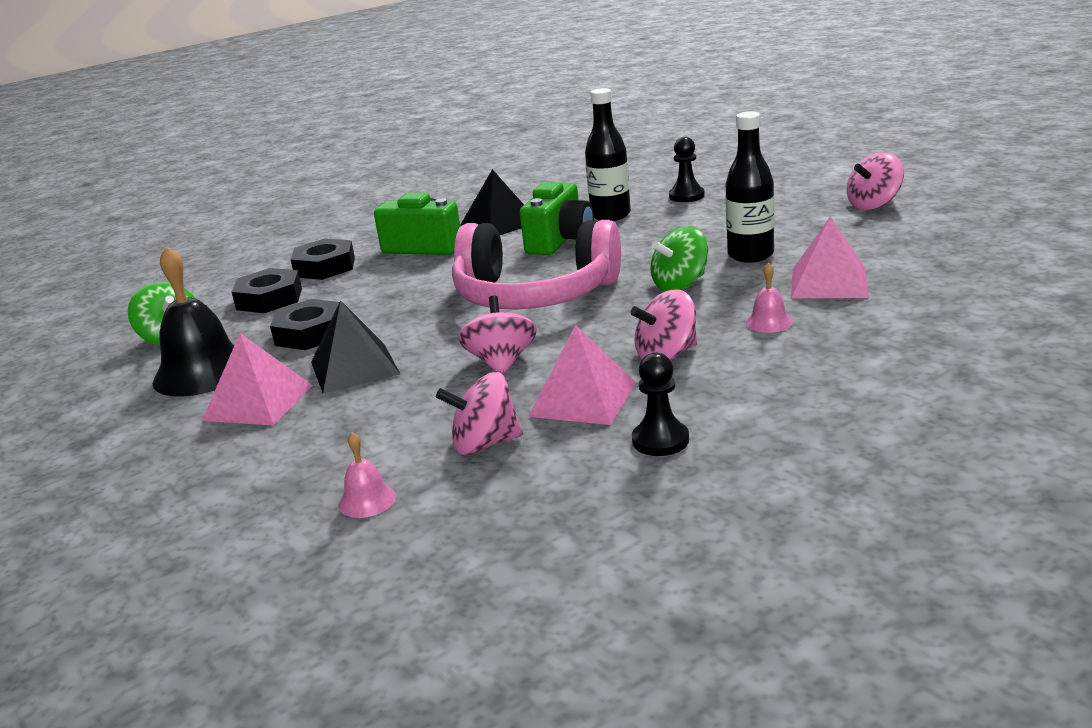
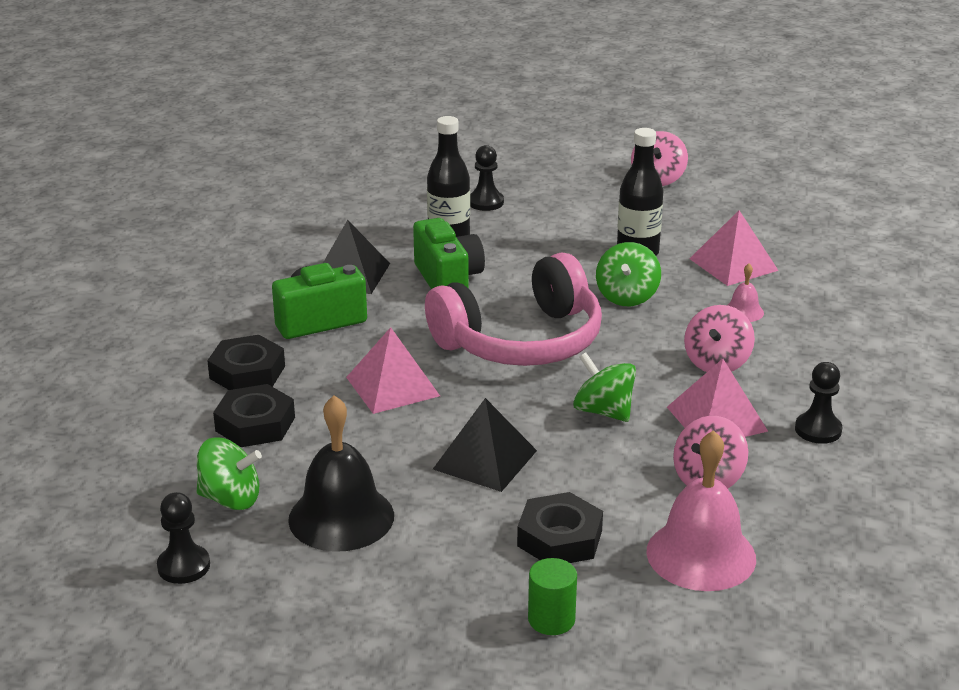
camera: 45 degrees left, 5 degrees up
pink pyramid [202,333,312,426] -> pink pyramid moved to [346,327,440,414]
black nut [270,299,339,350] -> black nut moved to [517,492,603,563]
pink bell [338,432,396,518] -> pink bell [646,430,756,591], size x2.17
pink spinning top [458,296,537,375] -> green spinning top [573,352,636,422]
none -> black pawn [157,492,210,584]
none -> green cylinder [528,558,577,635]

